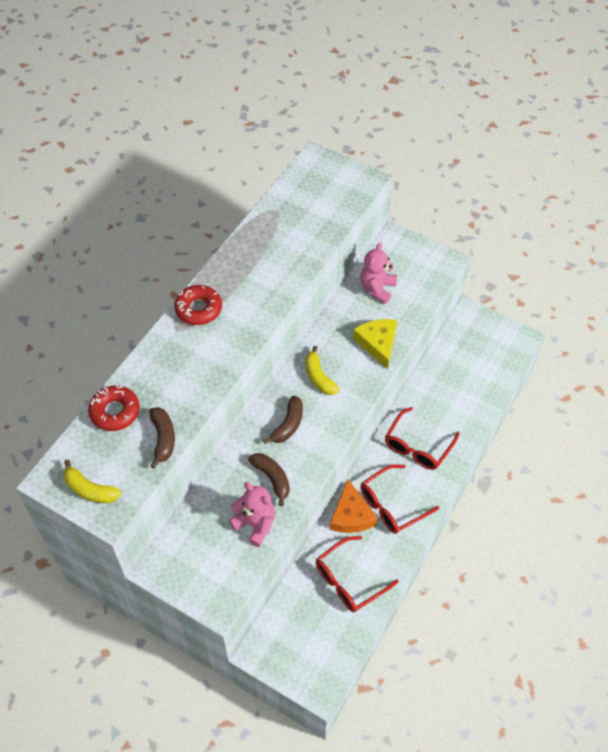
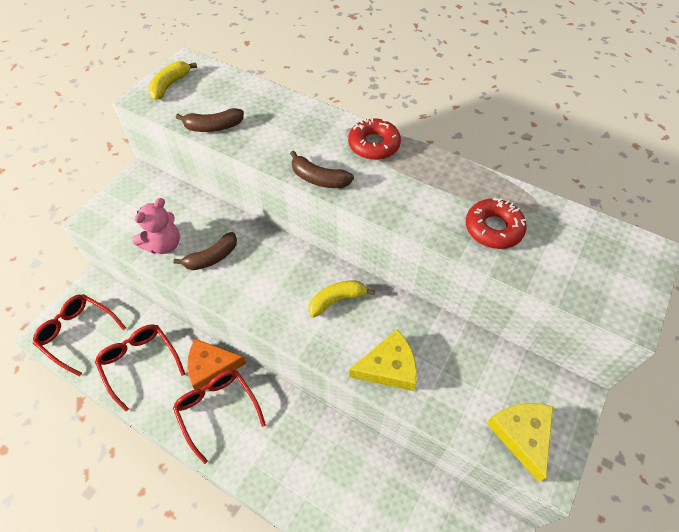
camera: 90 degrees right, 0 degrees up
red donut [88,385,140,431] -> red donut moved to [466,198,527,249]
brown banana [263,396,303,444] -> brown banana moved to [290,151,354,188]
pink teddy bear [360,243,397,304] -> none
red glasses [385,407,460,470] -> red glasses moved to [33,294,126,376]
none -> yellow cheese [486,403,553,482]

